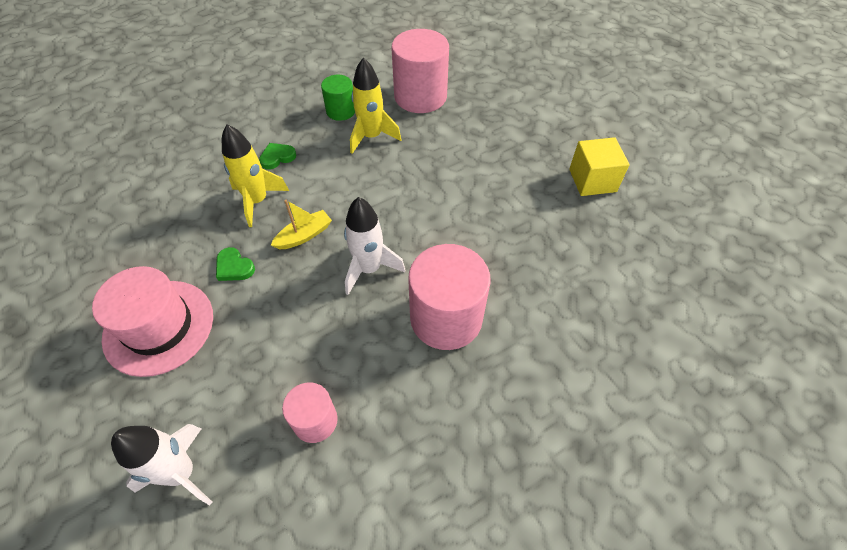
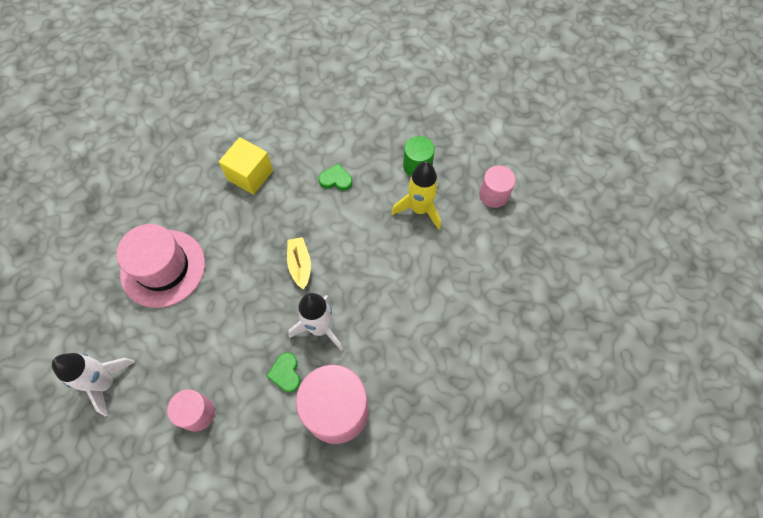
camera: 40 degrees right, 10 degrees up
green heart [216,247,255,281] -> green heart moved to [266,352,300,392]
yellow rocket [222,125,289,227] -> none
yellow boat [271,200,332,249] -> yellow boat turned 105 degrees counterclockwise [287,237,311,290]
pink cylinder [391,29,449,113] -> pink cylinder [479,166,516,208], size x0.55
yellow cube [569,137,629,196] -> yellow cube moved to [219,137,273,195]

